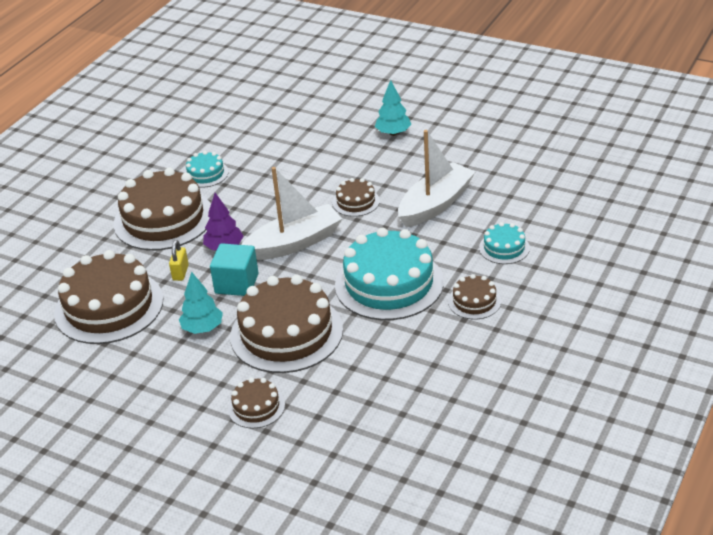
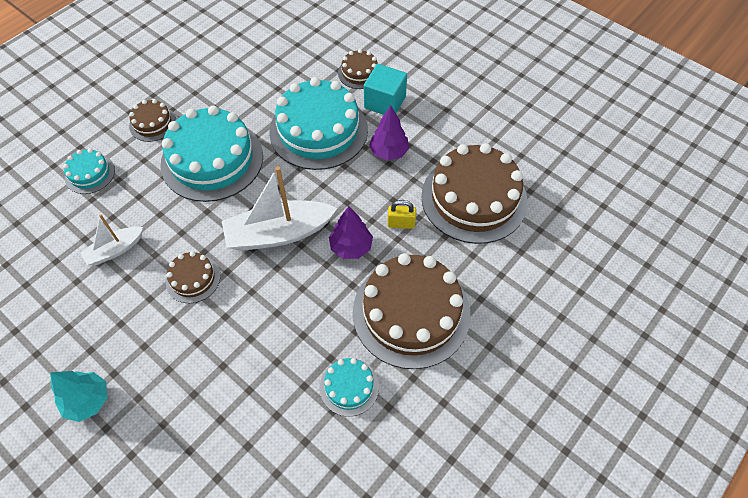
camera: 170 degrees left, 20 degrees up
yellow padlock [169,240,189,281] -> yellow padlock turned 75 degrees clockwise [387,200,416,229]
turquoise tree [179,272,223,334] -> purple tree [369,105,409,161]
turquoise cube [210,243,259,296] -> turquoise cube moved to [364,64,407,115]
brown cake [230,275,343,373] -> turquoise cake [269,77,368,170]
white boat [398,130,475,228] -> white boat [80,214,143,265], size x0.55

